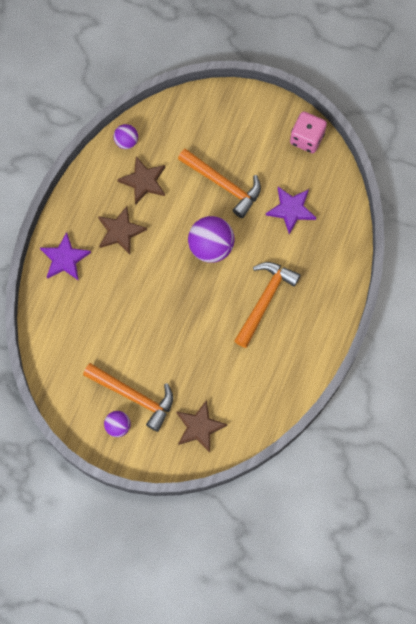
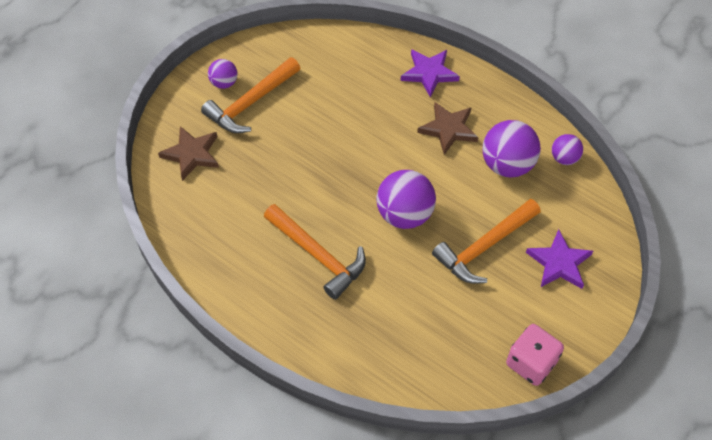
camera: 105 degrees right, 15 degrees down
brown star [117,157,165,205] -> purple ball [482,120,541,177]
purple star [266,187,316,235] -> purple star moved to [526,229,593,289]

